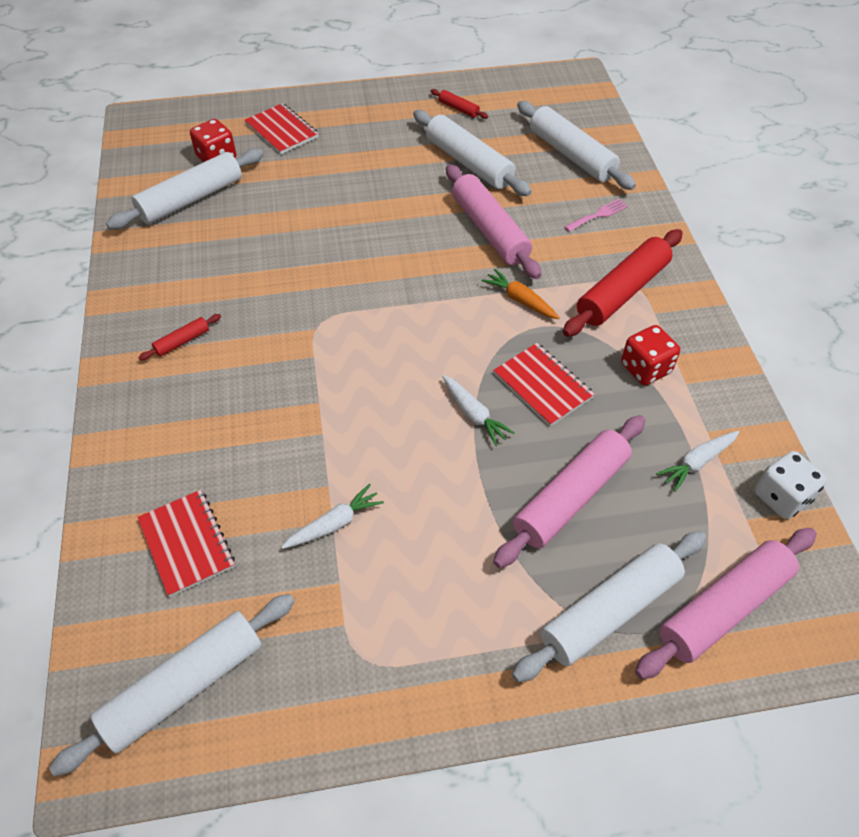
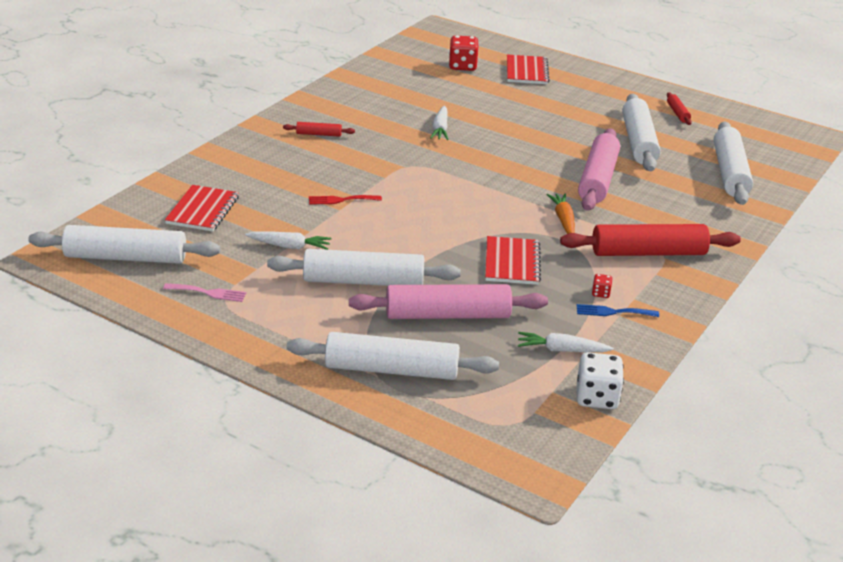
camera: 40 degrees right, 20 degrees down
white rolling pin [106,148,264,229] -> white rolling pin moved to [267,249,461,286]
white carrot [442,375,515,446] -> white carrot moved to [430,106,449,140]
pink fork [564,199,628,232] -> pink fork moved to [163,283,246,302]
red dice [621,325,680,385] -> red dice [592,274,613,298], size x0.48
pink rolling pin [635,528,816,679] -> none
none -> red fork [309,195,382,205]
none -> blue fork [577,304,659,317]

